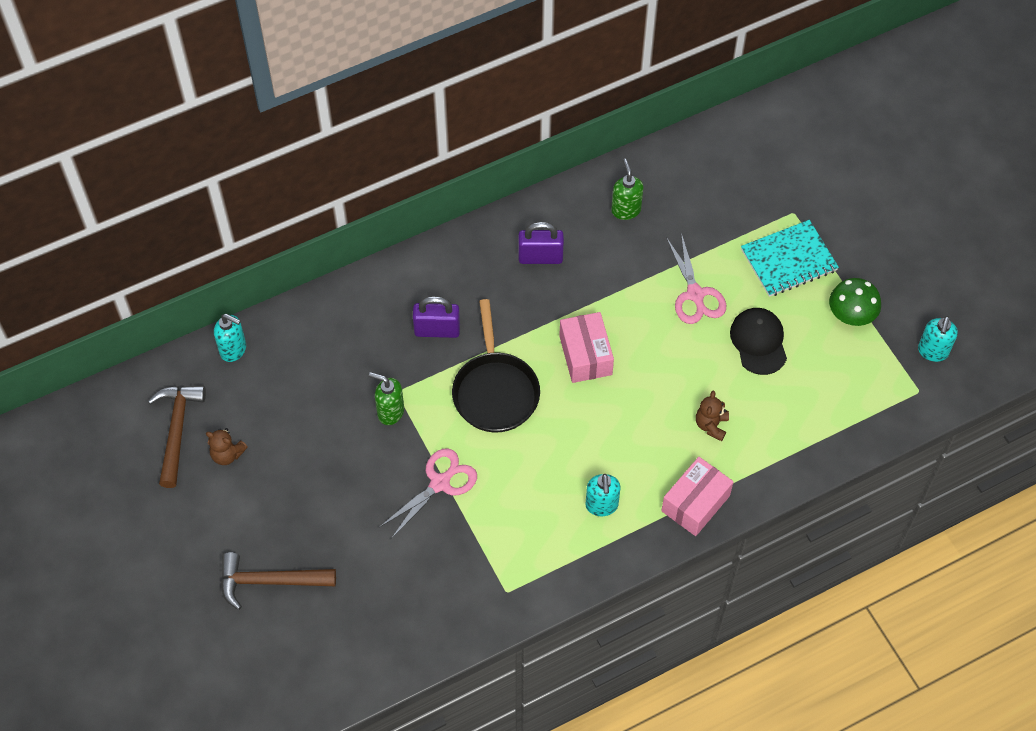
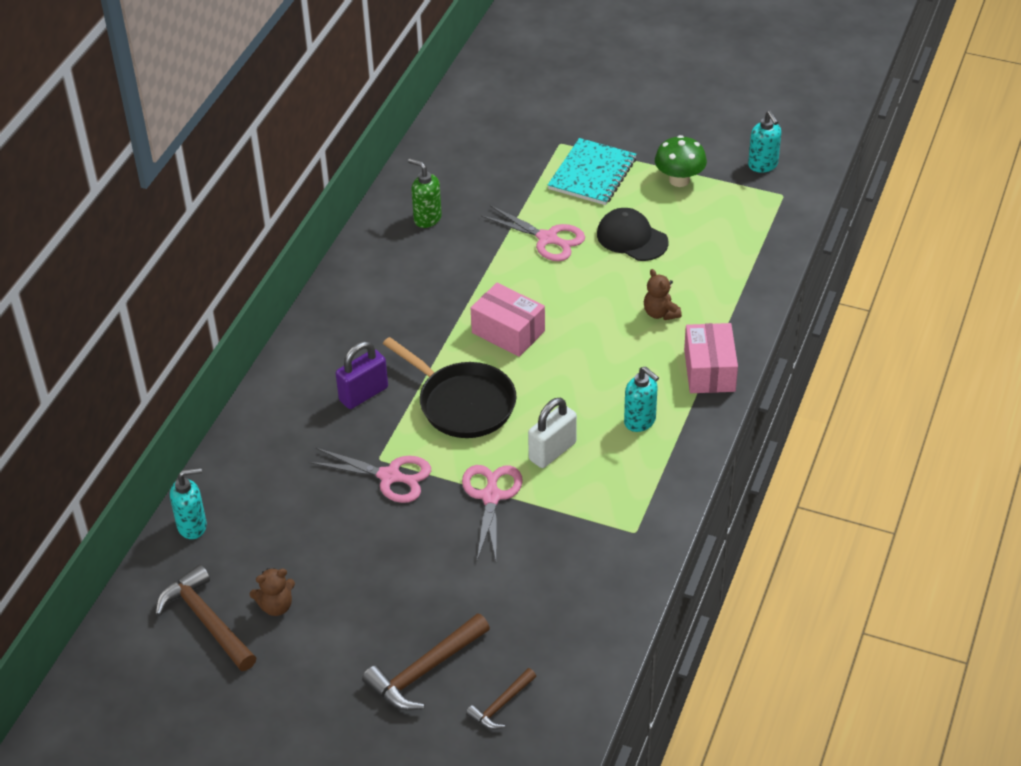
camera: 40 degrees left, 15 degrees down
green soap dispenser [369,372,404,425] -> pink scissors [309,448,431,503]
purple padlock [519,222,564,264] -> none
none -> brown hammer [466,668,536,730]
none -> white padlock [528,397,577,468]

